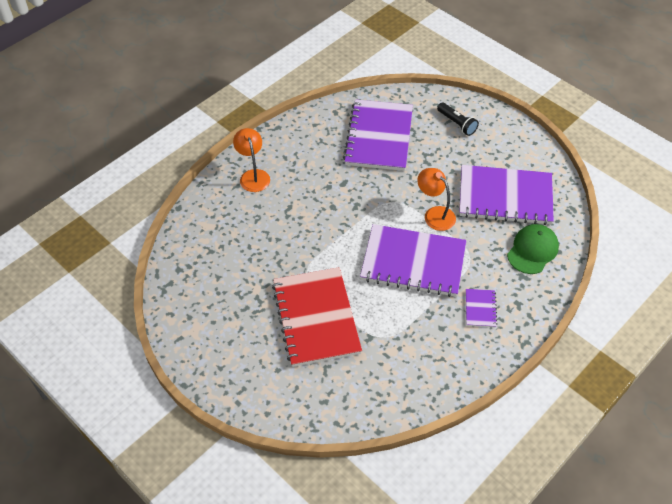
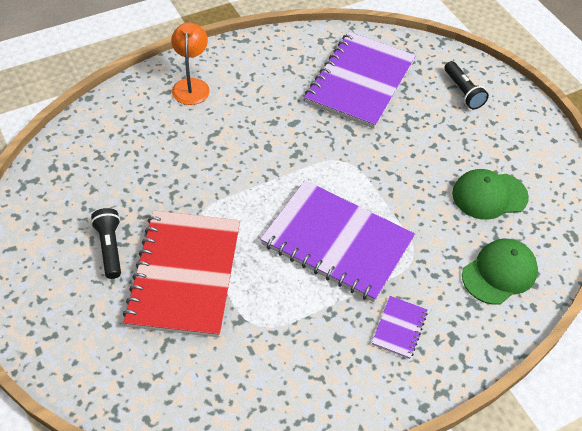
camera: 15 degrees right, 0 degrees up
orange lamp [417,168,456,231] -> none
purple notebook [459,165,554,225] -> green cap [452,169,529,220]
none -> black flashlight [91,208,121,279]

